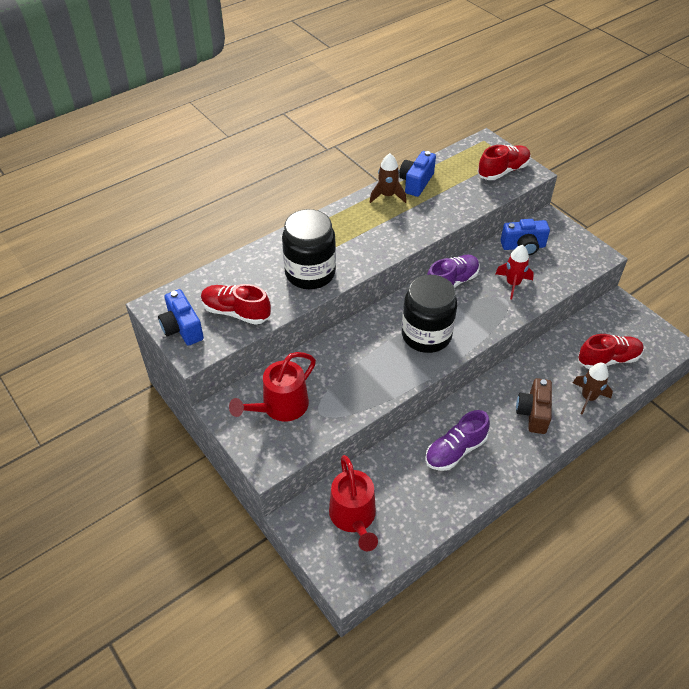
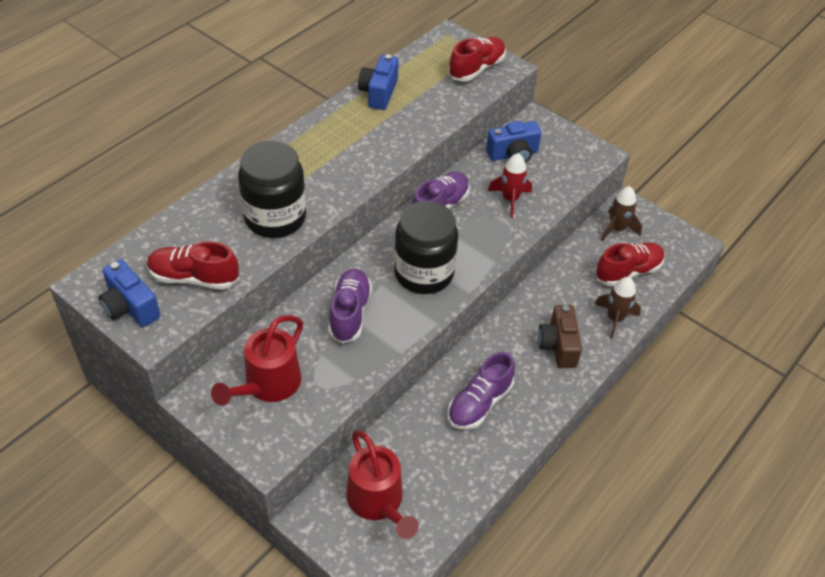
camera: 15 degrees left, 0 degrees up
brown rocket [370,153,406,203] -> brown rocket moved to [601,186,642,241]
none -> purple shoe [328,269,372,344]

